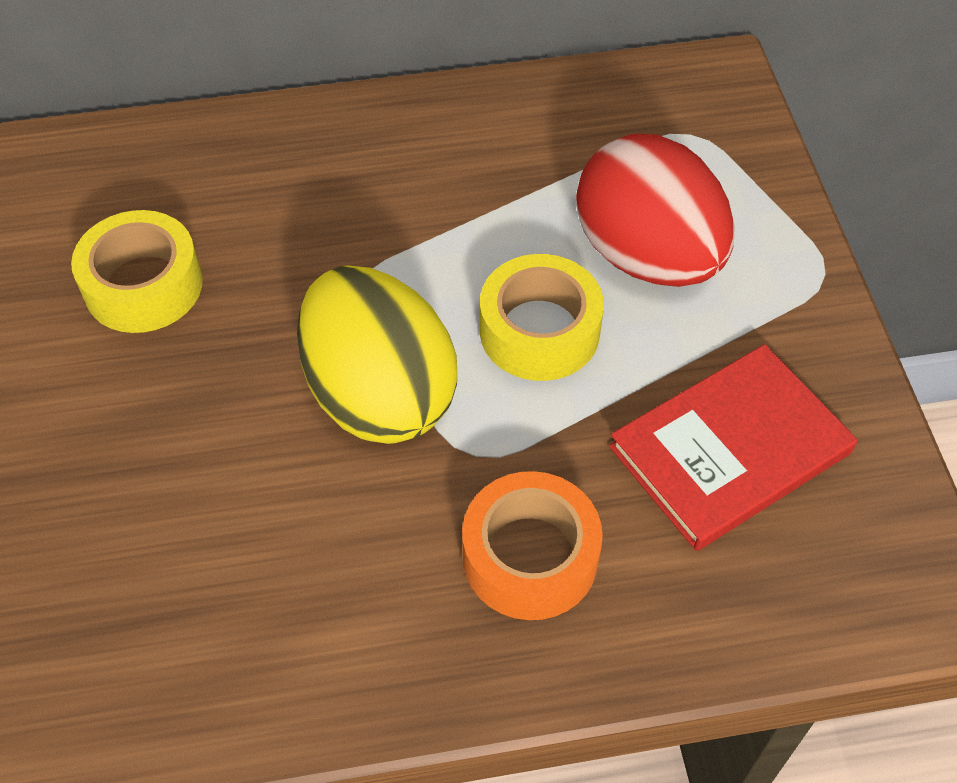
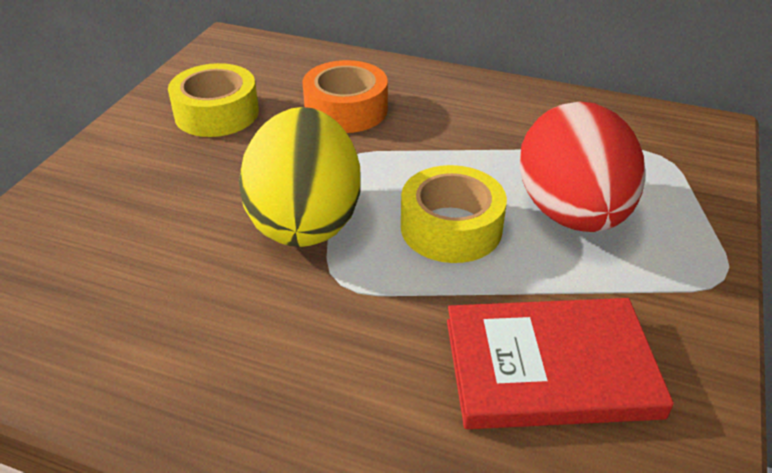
camera: 30 degrees right, 15 degrees down
orange tape [462,471,603,620] -> orange tape moved to [302,60,388,133]

